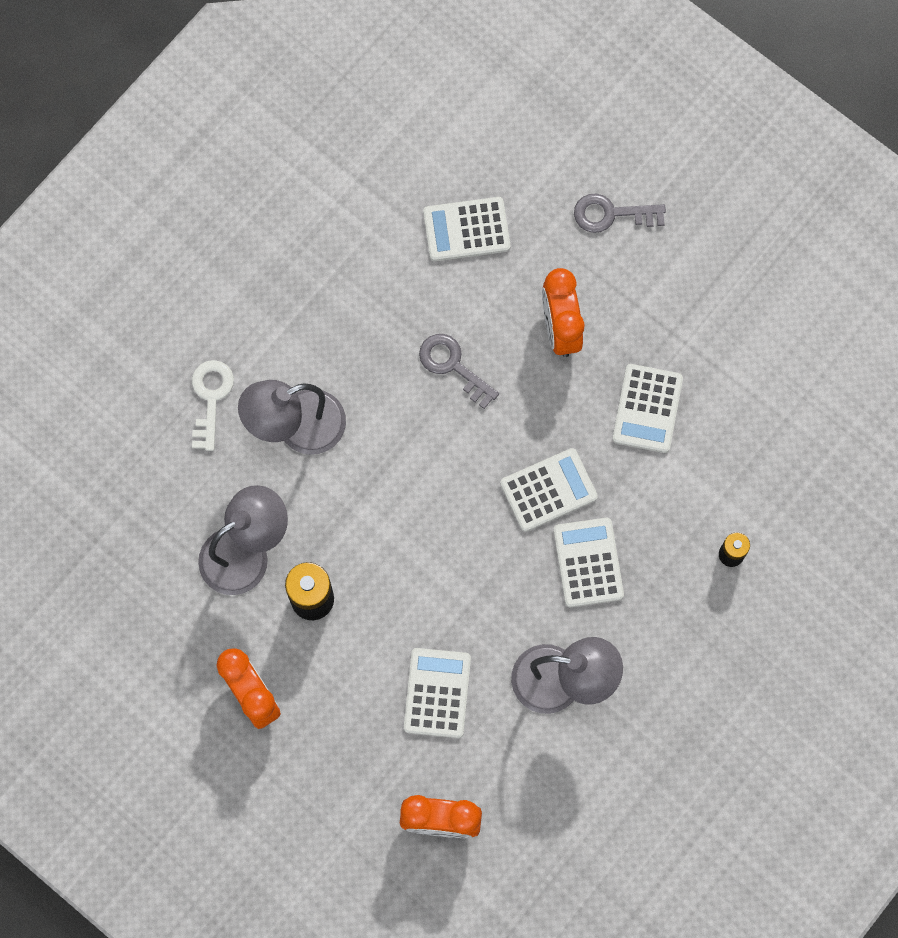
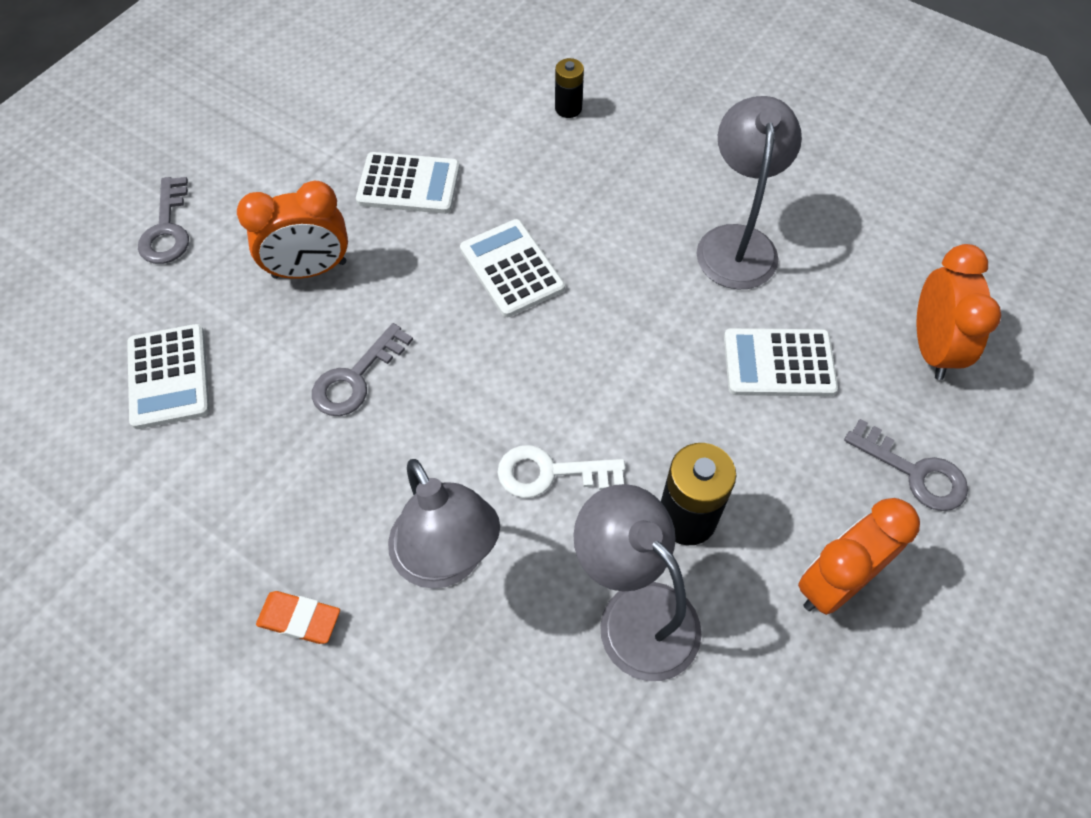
camera: 95 degrees left, 15 degrees down
white key [192,360,234,451] -> white key moved to [497,445,625,498]
white calculator [554,518,624,607] -> none
none -> orange eraser [256,591,340,644]
none -> grey key [844,419,968,511]

